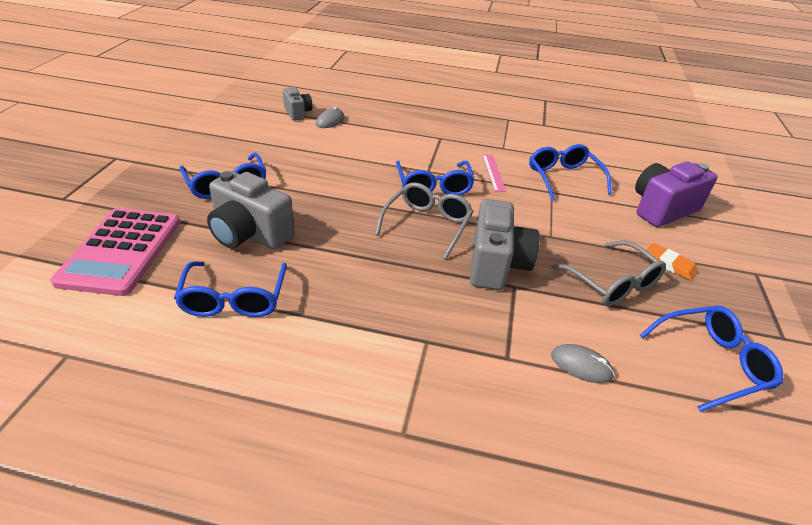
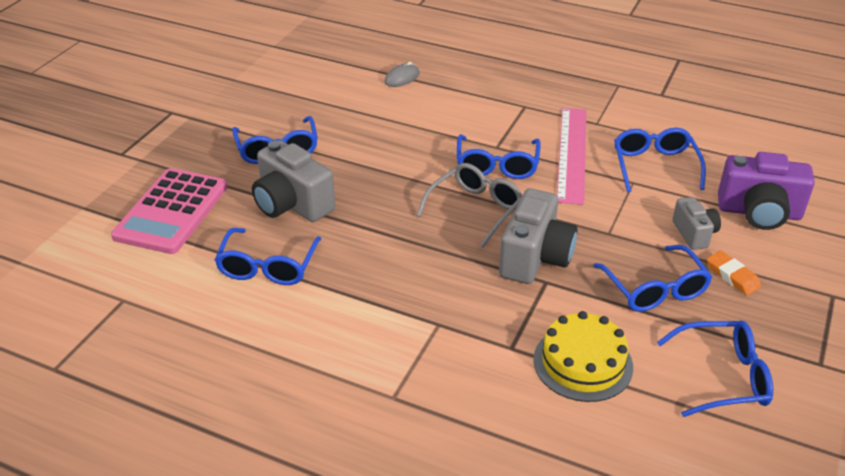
camera: 15 degrees right, 0 degrees up
grey camera [283,87,313,121] -> grey camera moved to [673,197,721,250]
pink ruler [482,155,506,192] -> pink ruler [557,108,587,205], size x2.02
grey glasses [551,241,666,306] -> blue glasses [593,245,712,312]
grey mouse [551,344,615,383] -> yellow cake [533,311,633,402]
purple camera [635,162,717,227] -> purple camera turned 150 degrees counterclockwise [718,152,815,230]

